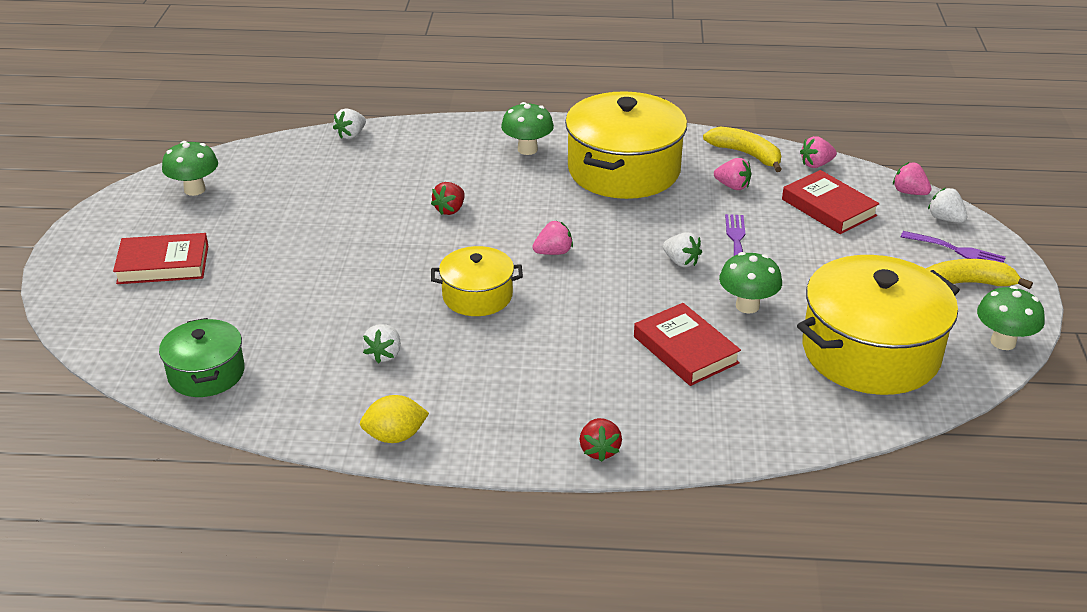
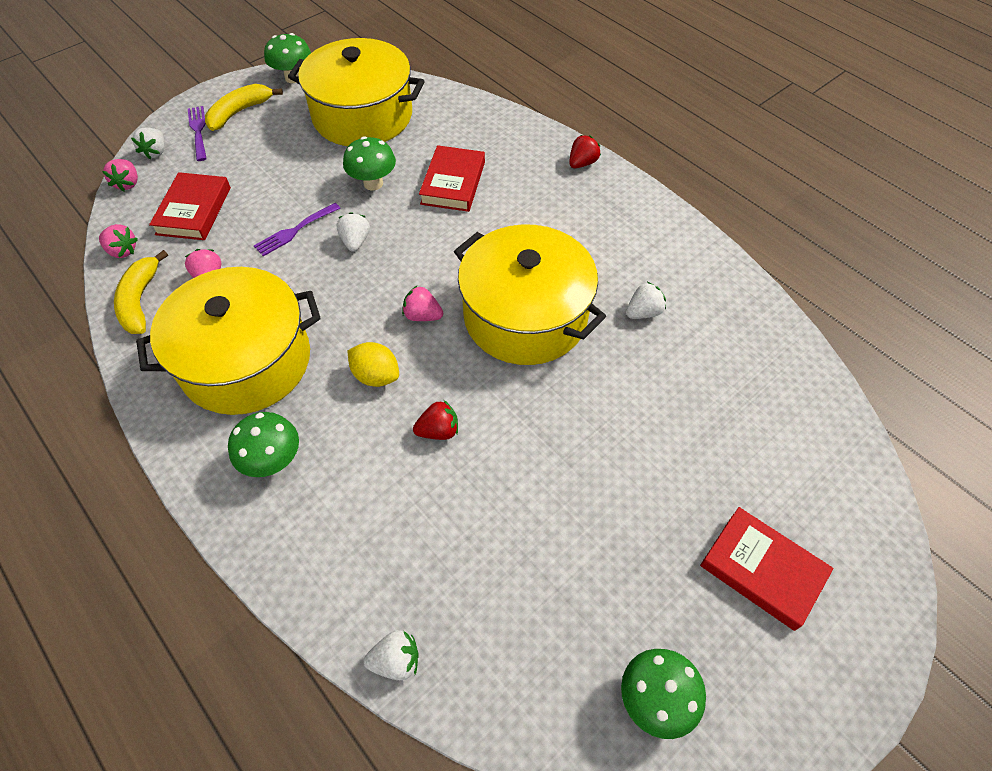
camera: 135 degrees left, 20 degrees up
green pot [159,318,245,397] -> none
yellow lemon [360,395,429,443] -> yellow lemon moved to [348,342,399,387]
yellow pot [431,246,523,316] -> yellow pot [454,224,606,365], size x1.84
yellow banana [926,259,1033,289] -> yellow banana turned 90 degrees clockwise [205,84,283,131]

